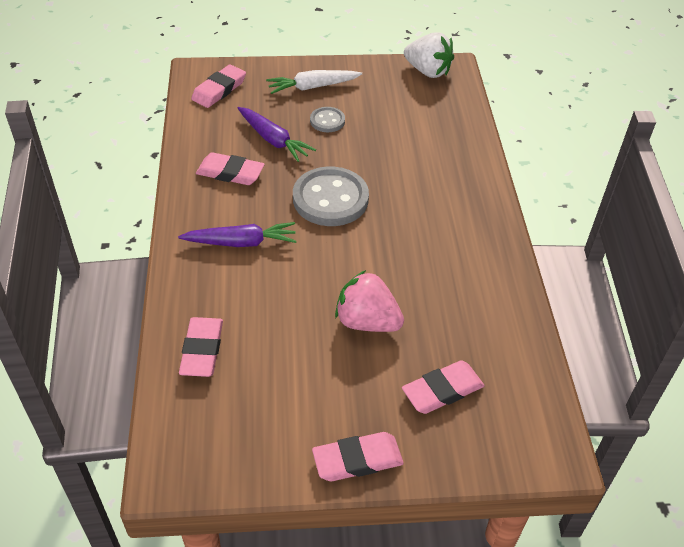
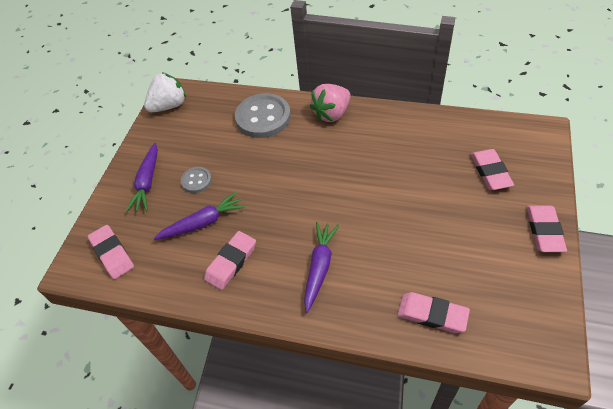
camera: 65 degrees left, 5 degrees up
white carrot [266,70,362,94] -> purple carrot [126,143,158,212]
grey button [293,167,369,226] -> grey button moved to [235,93,291,138]
pink strawberry [335,270,404,332] -> pink strawberry moved to [309,84,351,122]

